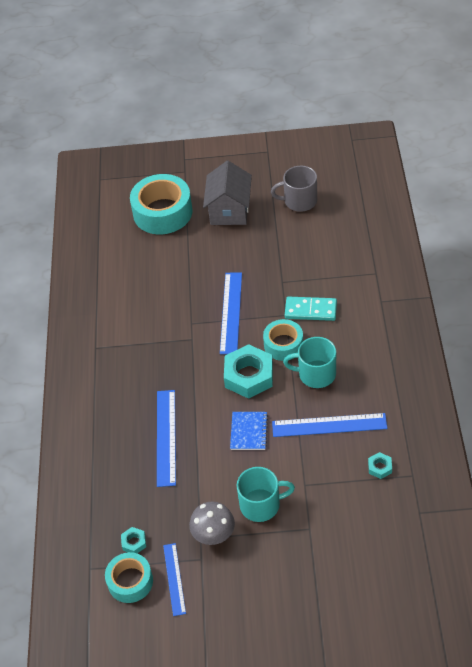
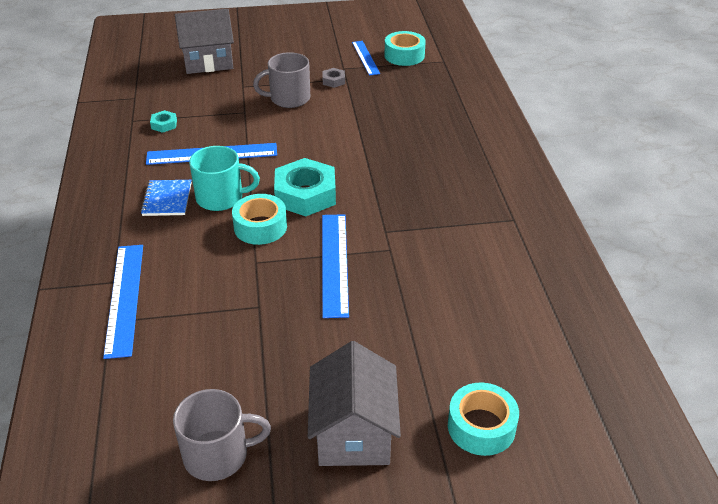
camera: 170 degrees right, 10 degrees down
turquoise nut [121,527,146,553] -> none
turquoise tape [130,174,193,235] -> turquoise tape [448,383,519,456], size x0.60
blue ruler [157,390,176,487] -> blue ruler moved to [103,245,143,359]
grey mushroom [189,501,235,545] -> grey nut [322,68,345,88]
blue notebook [230,412,268,450] -> blue notebook moved to [141,180,191,216]
turquoise mug [237,467,295,522] -> grey mug [253,52,310,108]
turquoise domino [285,297,337,321] -> none
none -> grey house [175,9,234,74]

